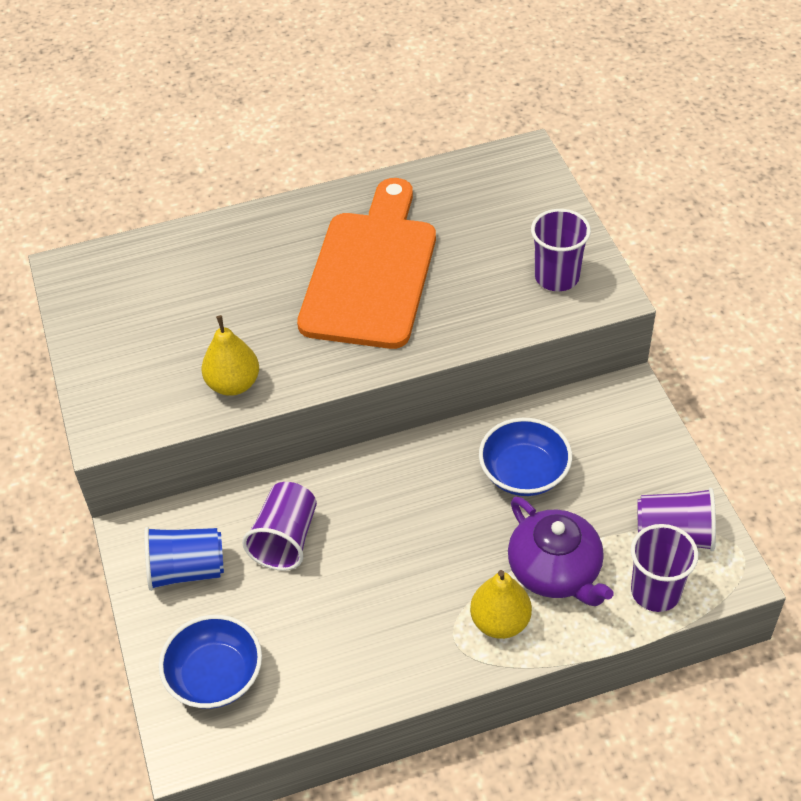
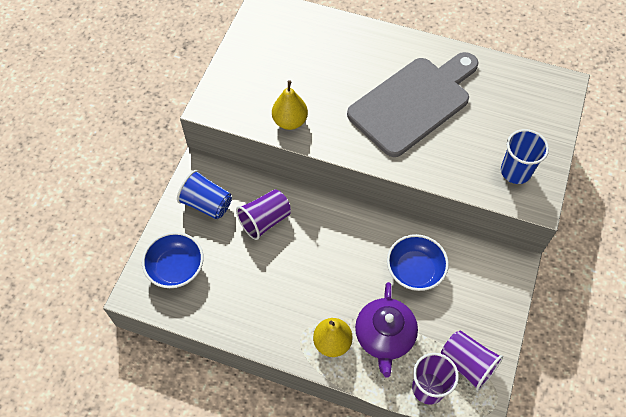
camera: 35 degrees right, 10 degrees up
orange cutting board [297,178,436,349] -> grey cutting board [347,52,479,157]
purple cup [531,209,591,291] -> blue cup [501,129,549,184]

